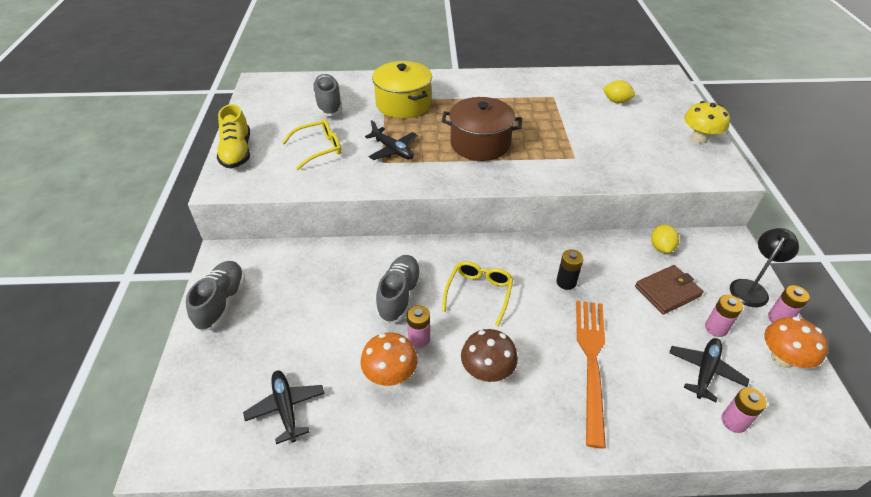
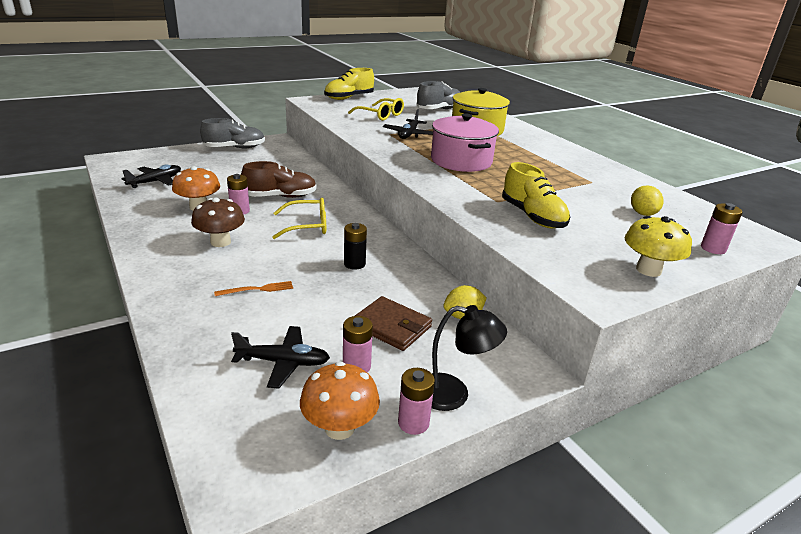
camera: 60 degrees right, 15 degrees down
grey shoe [376,255,422,323] -> brown shoe [241,161,317,198]
brown pot [442,97,522,161] -> pink pot [431,113,499,172]
orange fork [576,301,606,449] -> orange fork [214,281,293,296], size x0.44
pink battery [721,387,767,433] -> pink battery moved to [701,203,742,254]
none -> yellow shoe [502,162,570,228]

